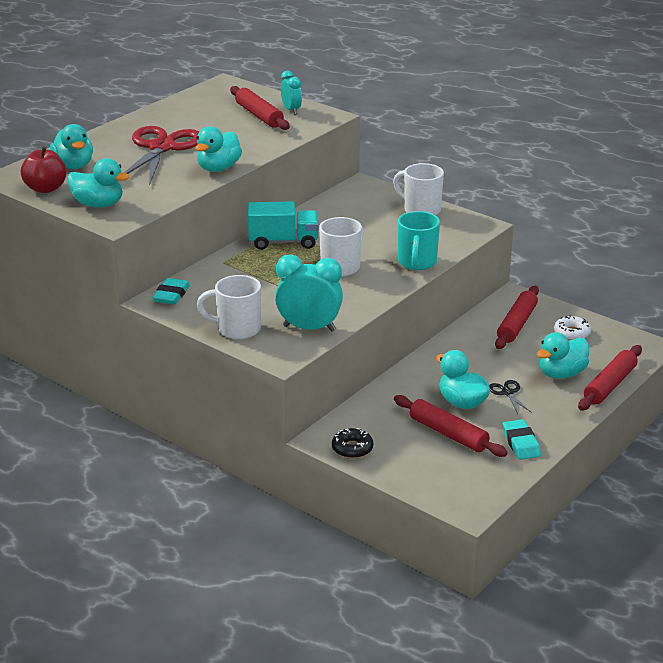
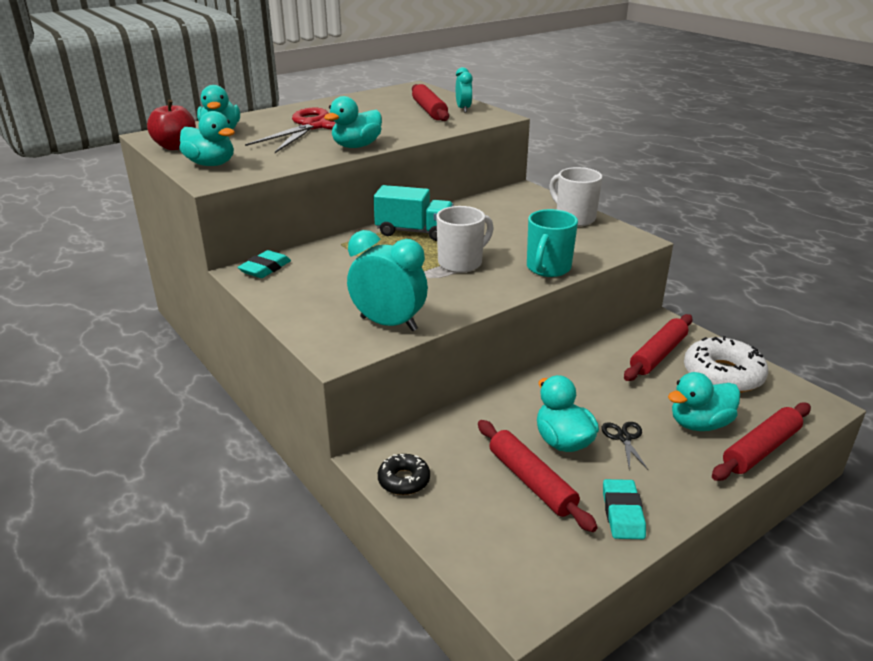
camera: 15 degrees right, 0 degrees up
white mug [197,275,261,340] -> none
white donut [554,315,591,341] -> white donut [684,336,768,393], size x1.81

